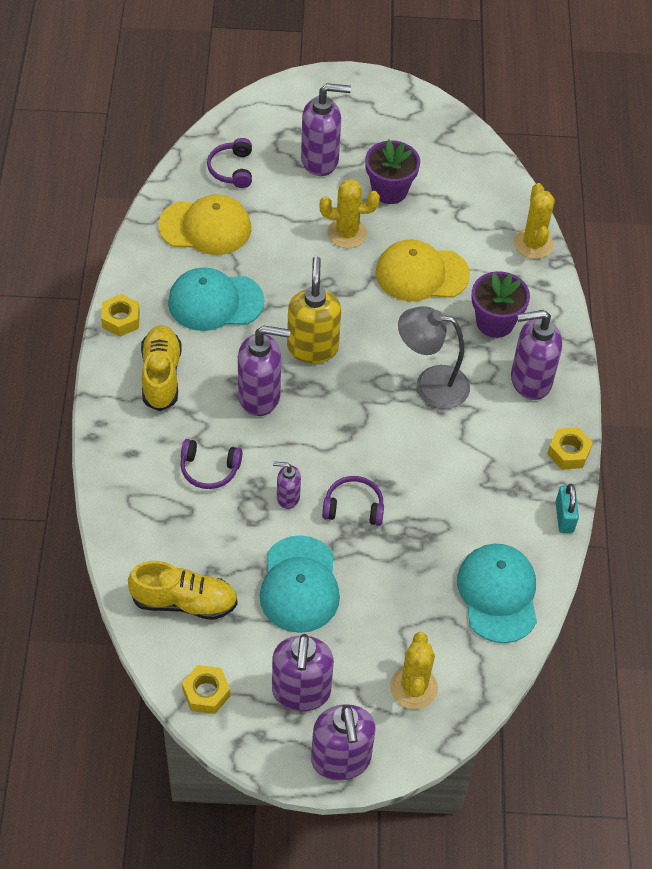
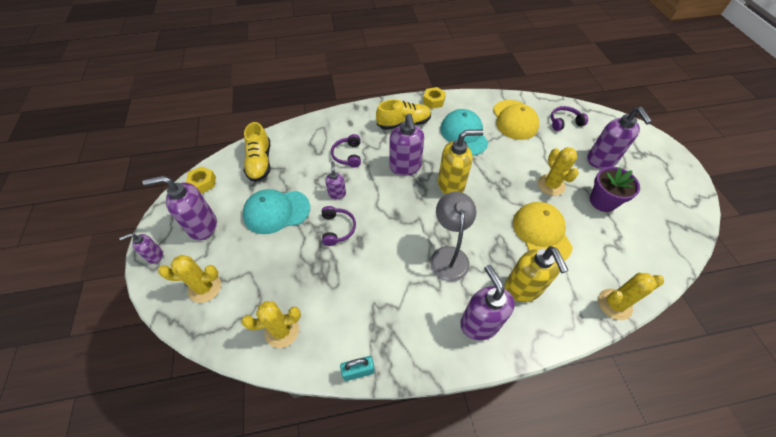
camera: 80 degrees right, 0 degrees up
purple soap dispenser [311,704,376,781] -> purple soap dispenser [119,233,163,264], size x0.53
turquoise cap [457,544,537,643] -> yellow cactus [241,301,301,348]
purple flower pot [472,271,530,338] -> yellow soap dispenser [505,246,569,302]
yellow nut [547,427,593,469] -> none

